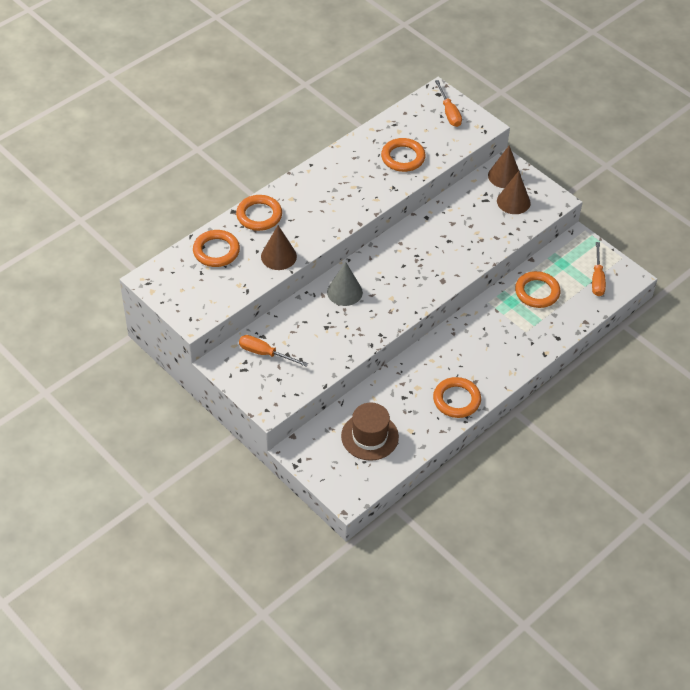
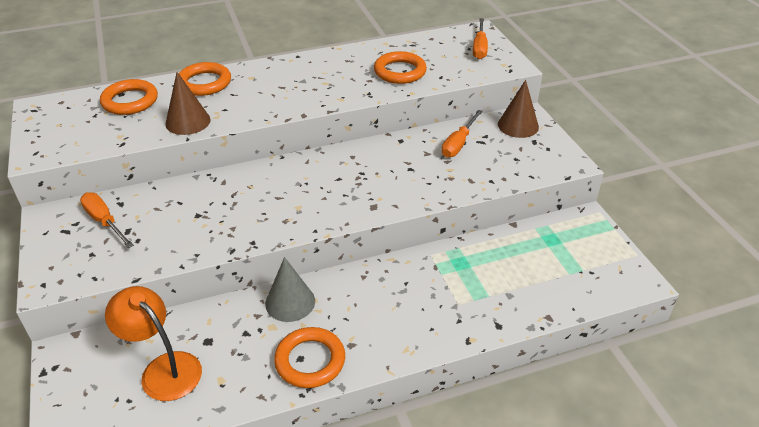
camera: 25 degrees right, 10 degrees down
grey cone [327,262,363,306] -> grey cone moved to [265,257,315,322]
brown hat [341,403,399,461] -> orange lamp [105,286,202,401]
brown cone [497,171,531,214] -> none
orange ring [515,271,560,308] -> none
orange screwdriver [592,242,606,296] -> orange screwdriver moved to [442,110,483,158]

